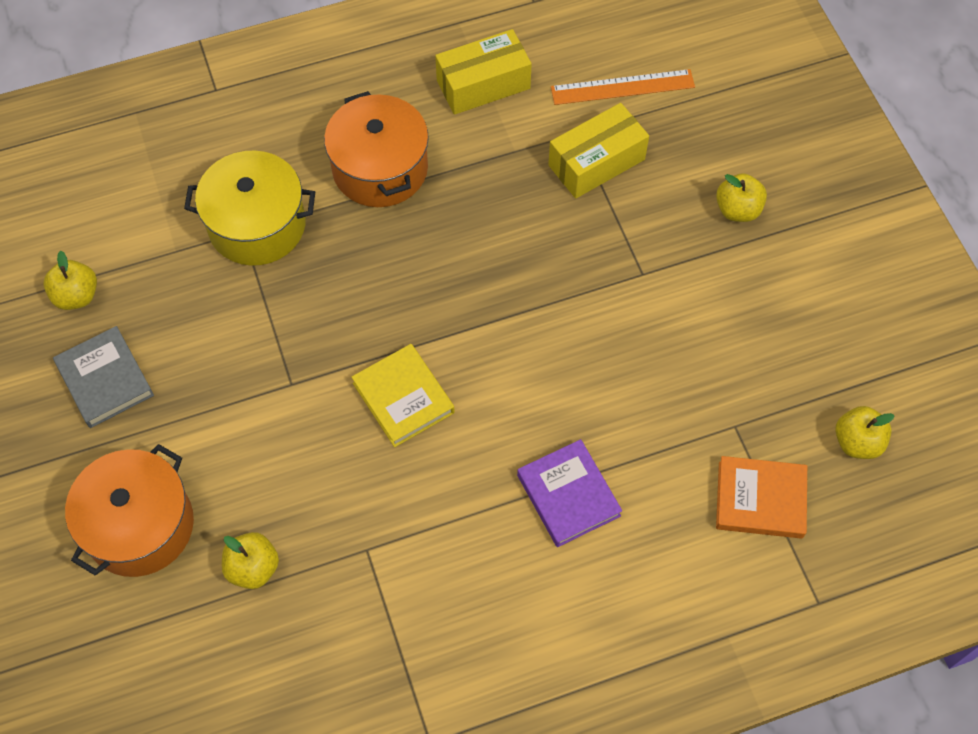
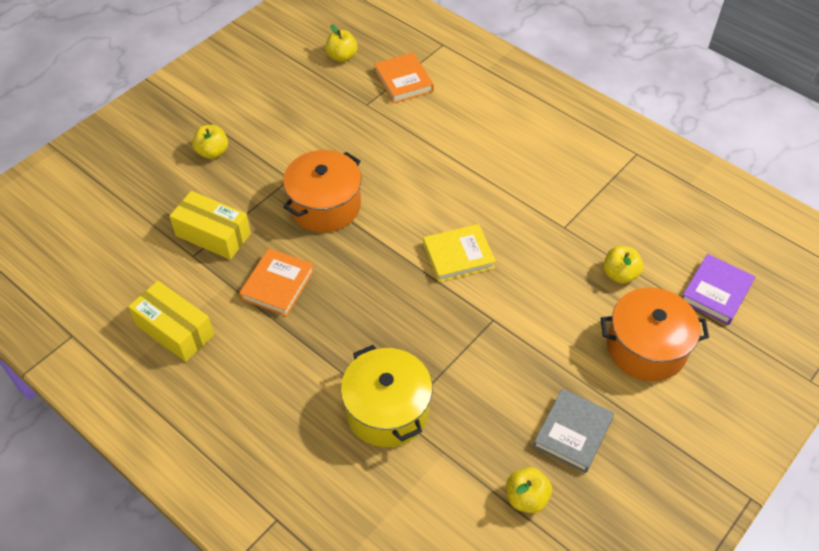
camera: 120 degrees left, 10 degrees down
orange pot [324,91,429,207] -> orange pot moved to [283,150,361,232]
yellow book [352,344,455,447] -> yellow book turned 45 degrees clockwise [423,224,496,282]
purple book [517,439,622,547] -> purple book moved to [682,254,755,325]
orange ruler [551,69,695,105] -> none
none -> orange book [239,248,314,317]

